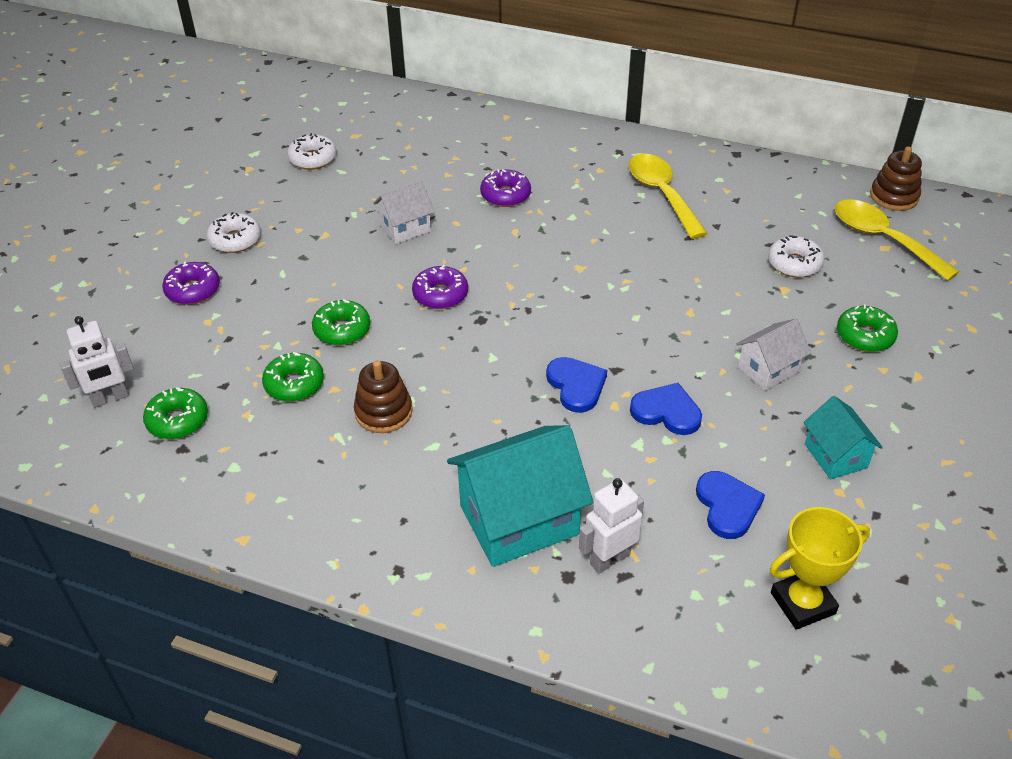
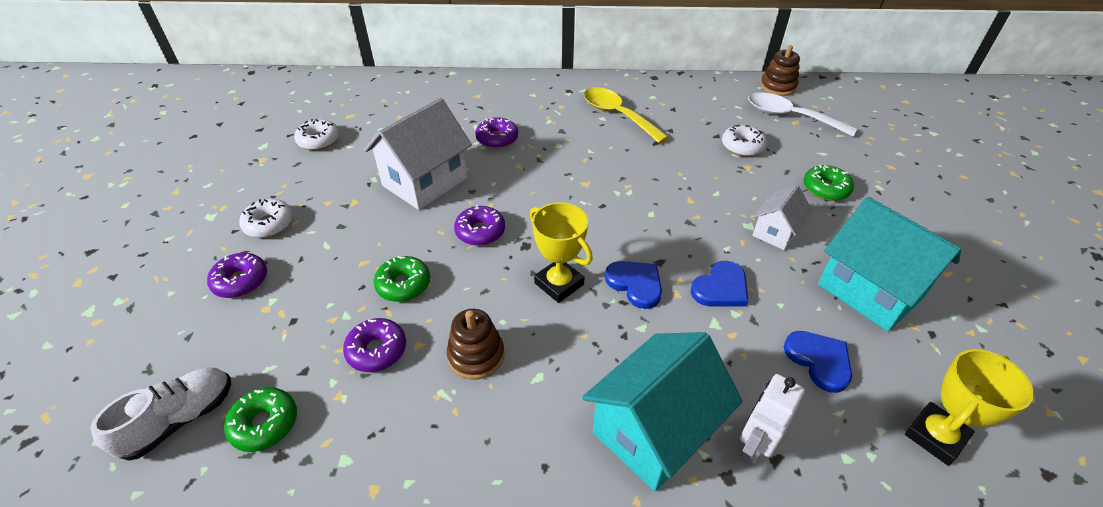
camera: 20 degrees left, 0 degrees up
white robot [60,316,134,408] -> white shoe [90,368,231,461]
green donut [262,352,324,402] -> purple donut [343,318,406,372]
white house [374,181,434,244] -> white house [364,98,472,210], size x1.83
blue heart [630,383,702,435] -> blue heart turned 135 degrees clockwise [691,261,748,306]
turquoise house [803,396,883,479] -> turquoise house [818,197,961,332], size x1.83
yellow spoon [835,199,959,281] -> white spoon [748,92,857,136]
none -> yellow trophy [530,202,593,303]

